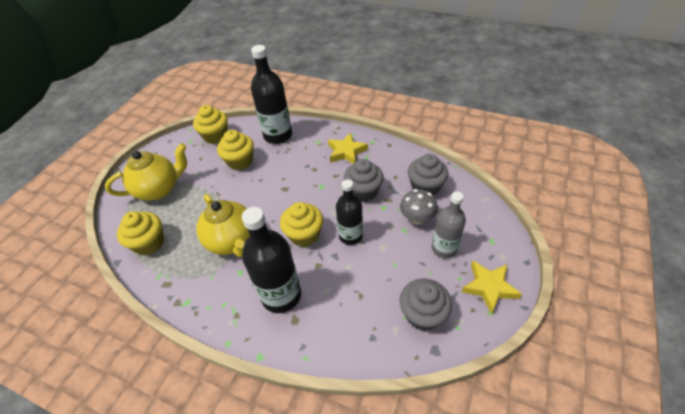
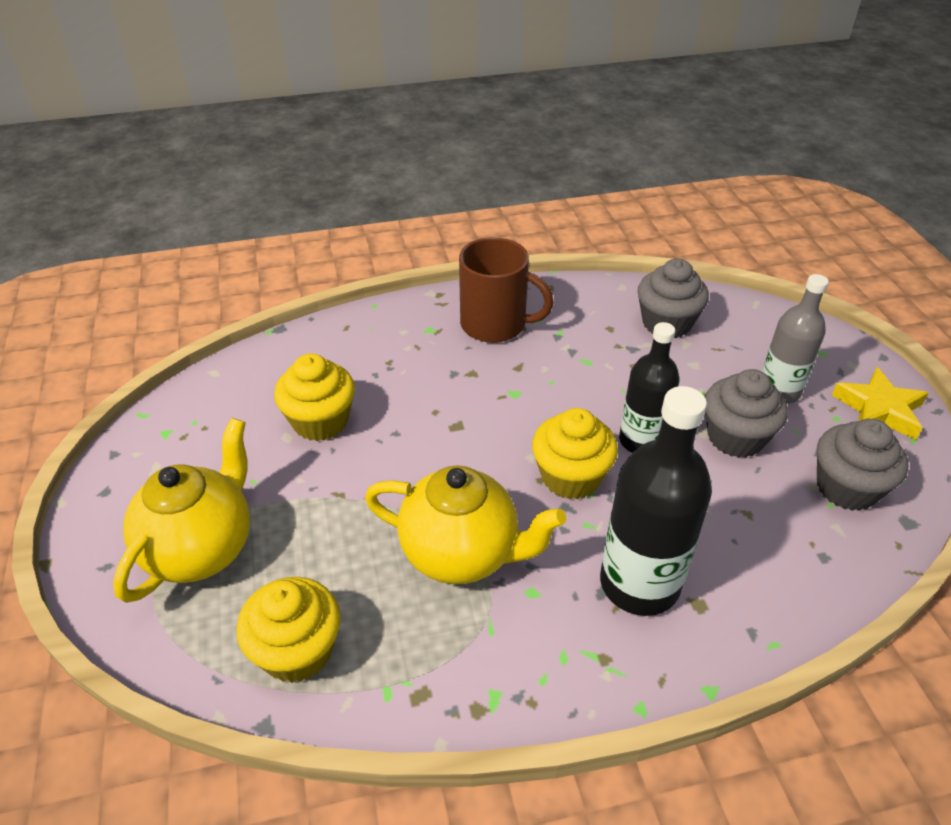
camera: 40 degrees left, 5 degrees down
yellow cupcake [193,105,228,144] -> none
black bottle [251,45,292,144] -> none
yellow star [328,132,368,164] -> brown mug [459,237,554,343]
grey cupcake [344,159,384,202] -> grey cupcake moved to [705,369,788,458]
grey mushroom [400,189,438,225] -> none

